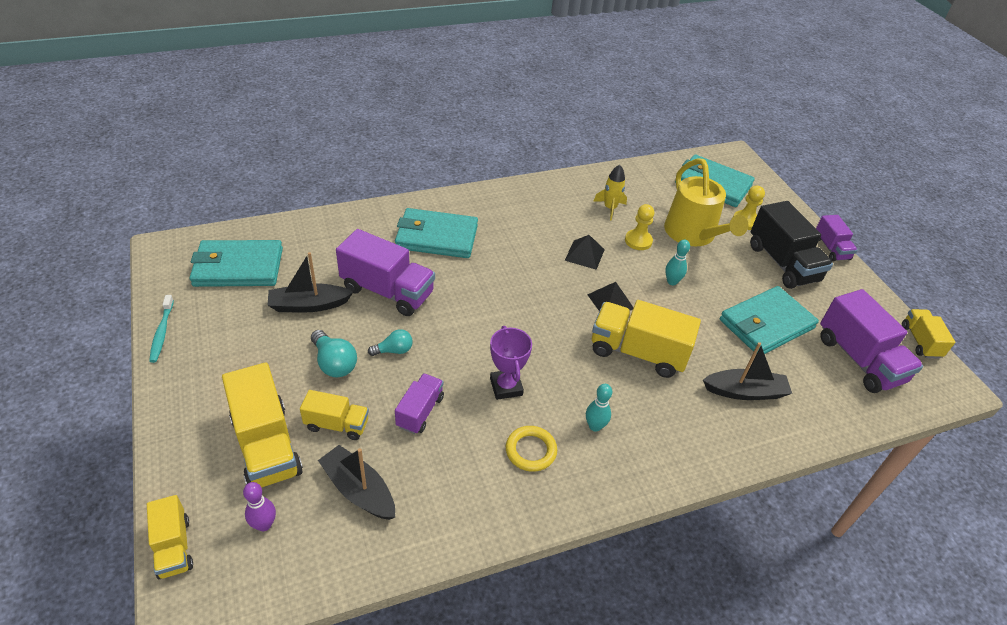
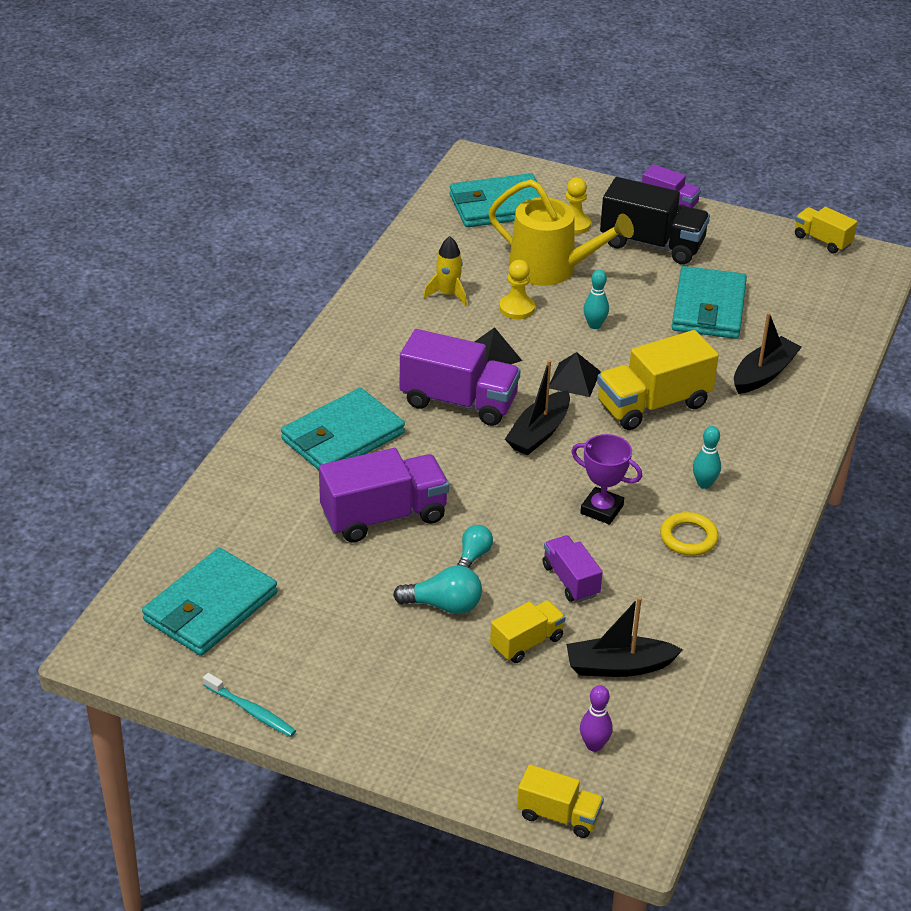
camera: 45 degrees left, 5 degrees down
yellow truck [222,362,303,487] -> none
black boat [267,252,353,312] -> black boat moved to [505,360,570,455]
purple truck [820,289,923,393] -> purple truck moved to [400,329,521,426]

